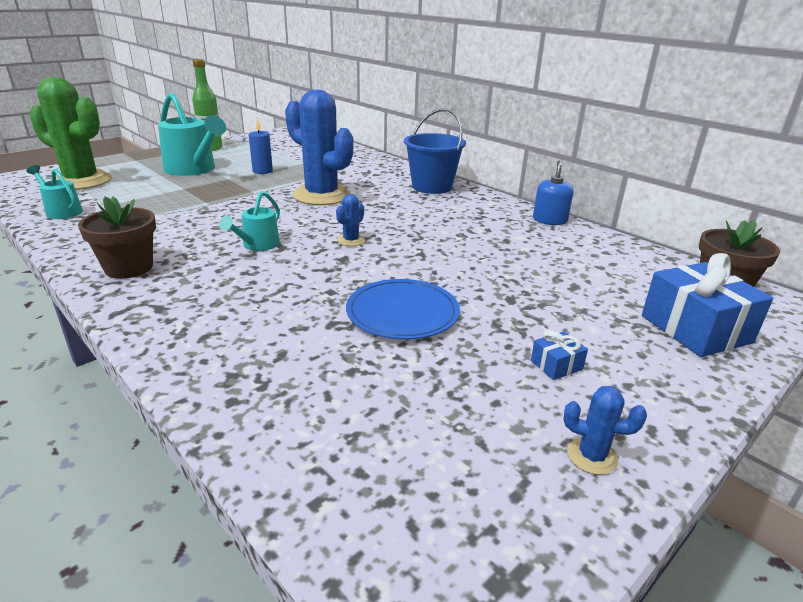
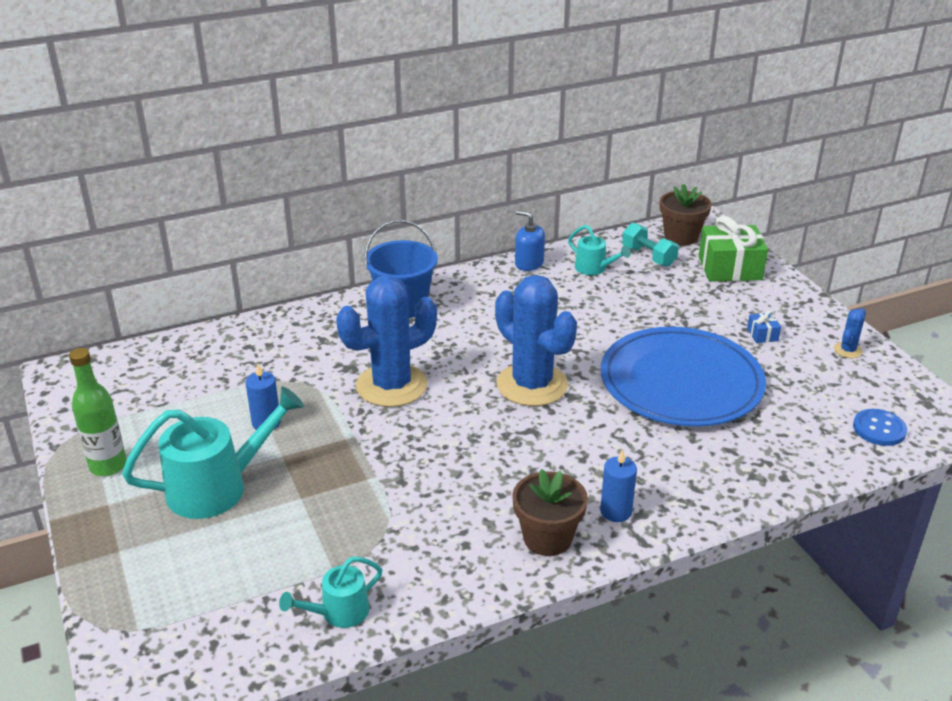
camera: 70 degrees left, 5 degrees up
green cactus [29,77,112,190] -> none
turquoise watering can [219,191,280,251] -> turquoise watering can moved to [568,225,631,275]
blue cactus [336,194,365,246] -> blue cactus [495,275,577,406], size x2.48
blue plate [346,279,460,340] -> blue plate [601,327,766,427], size x1.75
blue gift [642,253,773,357] -> green gift [699,216,768,282]
none -> blue candle [600,449,637,522]
none -> turquoise dumbbell [622,223,679,267]
none -> blue button [853,409,907,446]

